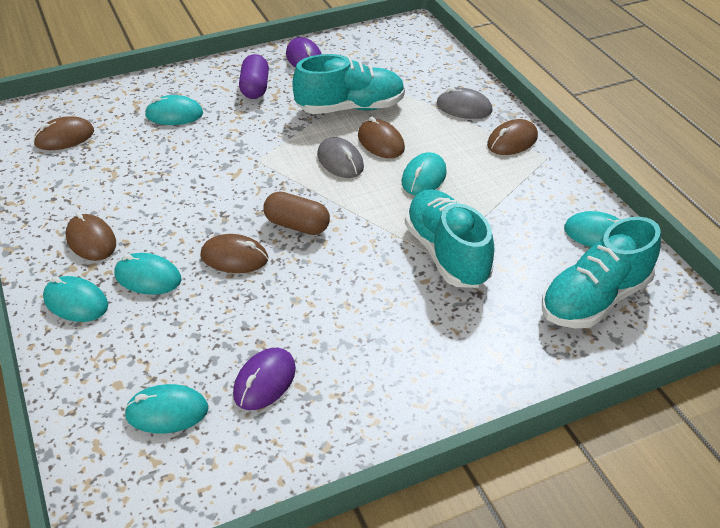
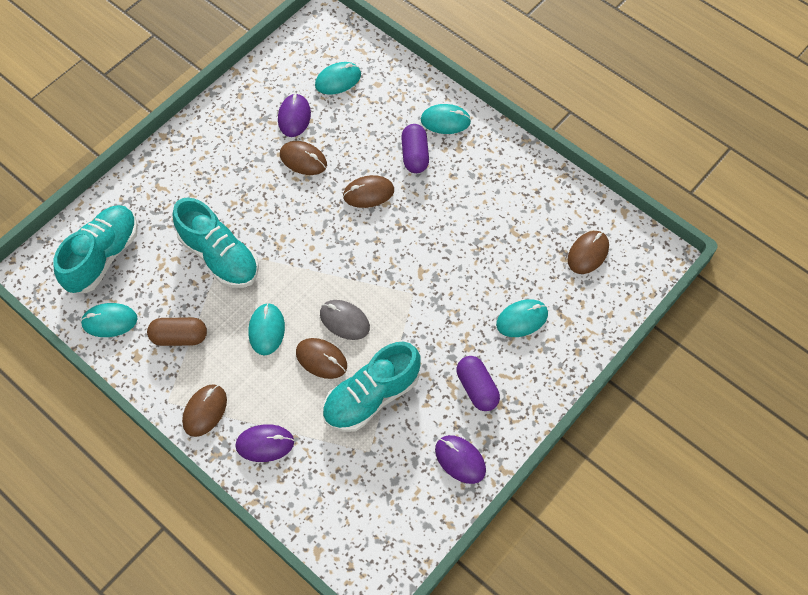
camera: 155 degrees right, 20 degrees up
brown mouse [66,212,116,261] -> brown mouse moved to [280,141,327,175]
turquoise mouse [114,253,182,295] -> purple capsule [401,124,429,173]
brown capsule [263,191,330,235] -> brown capsule moved to [147,317,207,346]
grey mouse [437,87,492,119] -> purple mouse [235,424,294,462]

